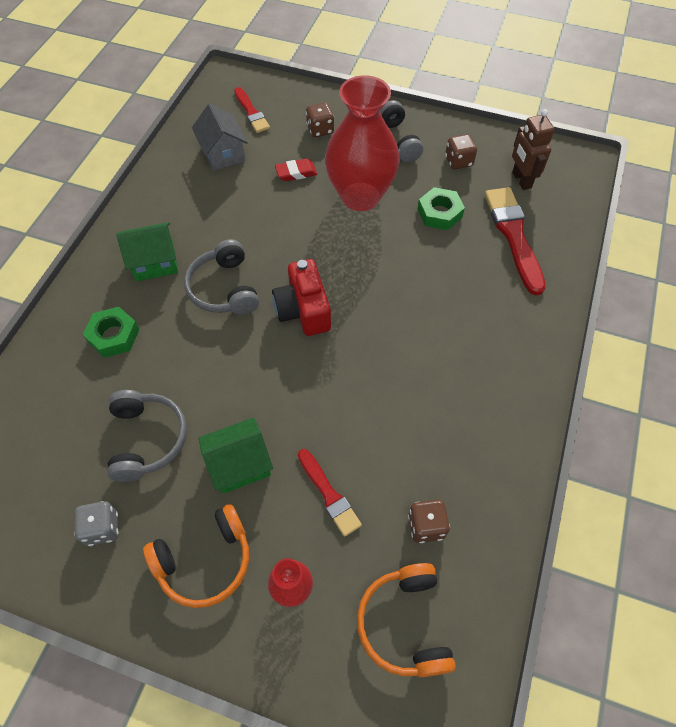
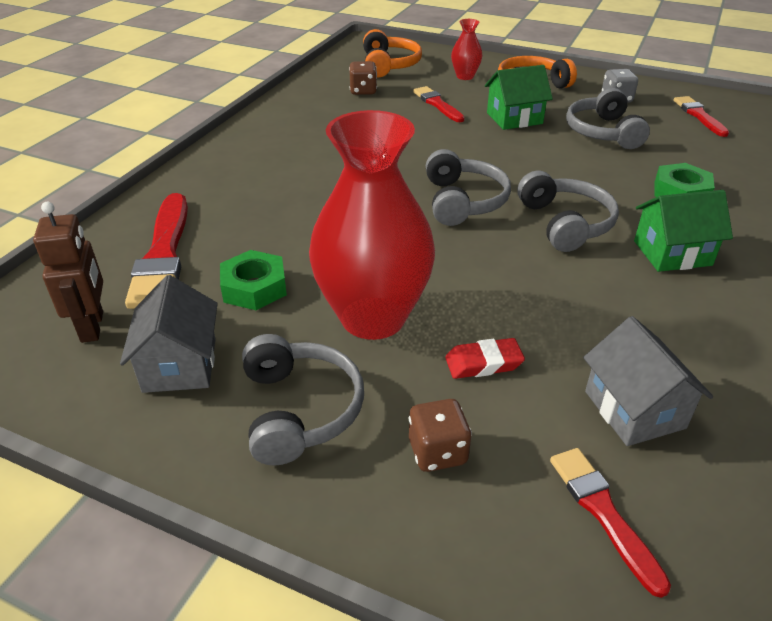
camera: 175 degrees left, 20 degrees down
red camera [272,259,331,336] -> grey headphones [426,149,511,226]
brown dice [445,134,477,170] -> grey house [120,275,218,393]
none -> red brush [673,96,729,137]

